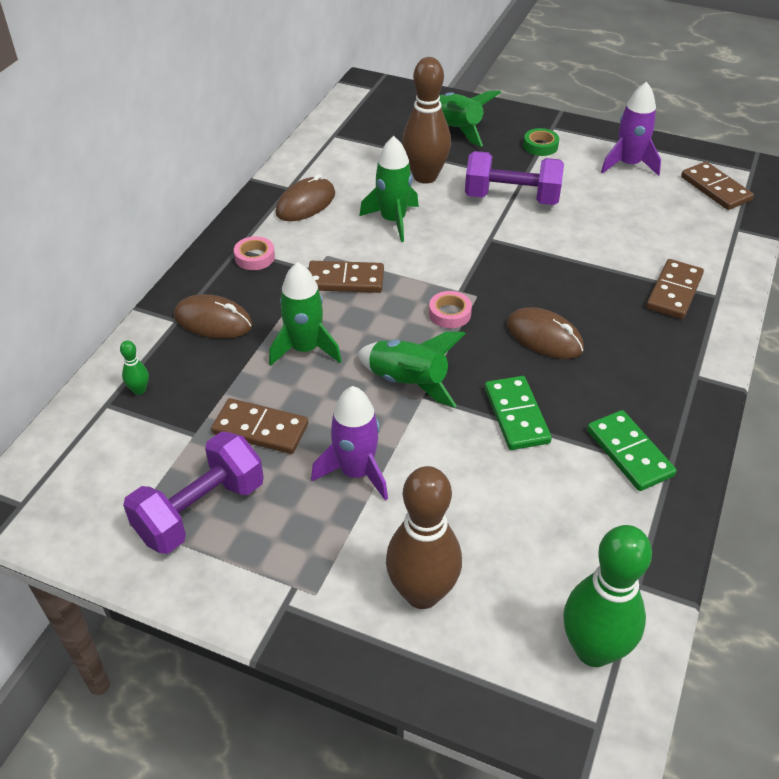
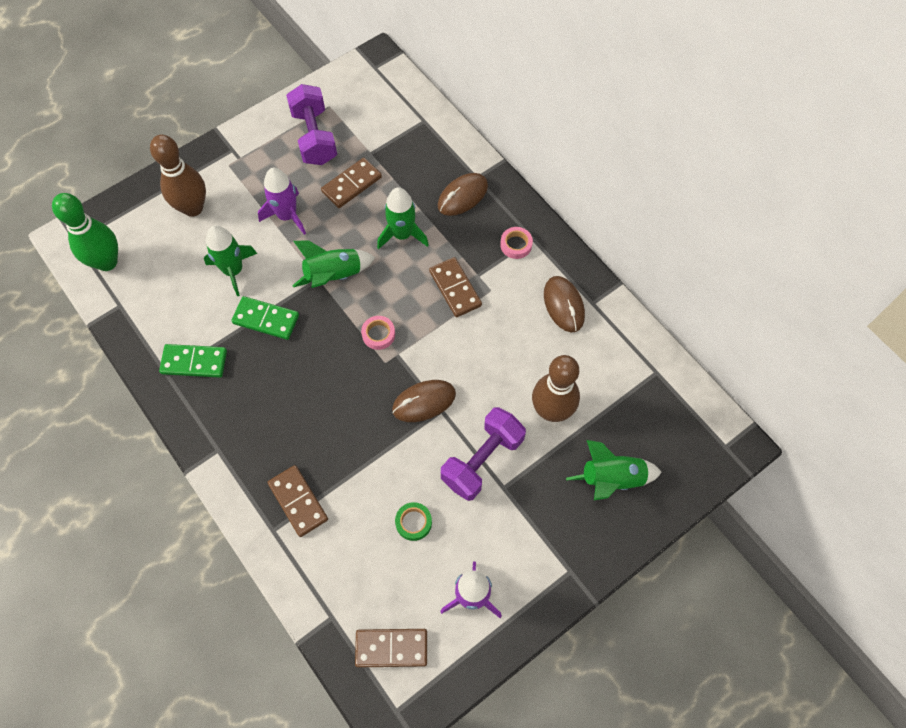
camera: 120 degrees right, 20 degrees up
green bowling pin [120,340,149,395] -> none
brown domino [308,261,384,293] -> brown domino turned 60 degrees counterclockwise [429,257,482,317]
green rocket [360,136,419,242] -> green rocket moved to [204,225,257,296]
brown mouse [507,307,584,359] -> brown mouse moved to [392,380,456,422]
green tape [523,128,559,156] -> green tape moved to [395,502,432,541]

